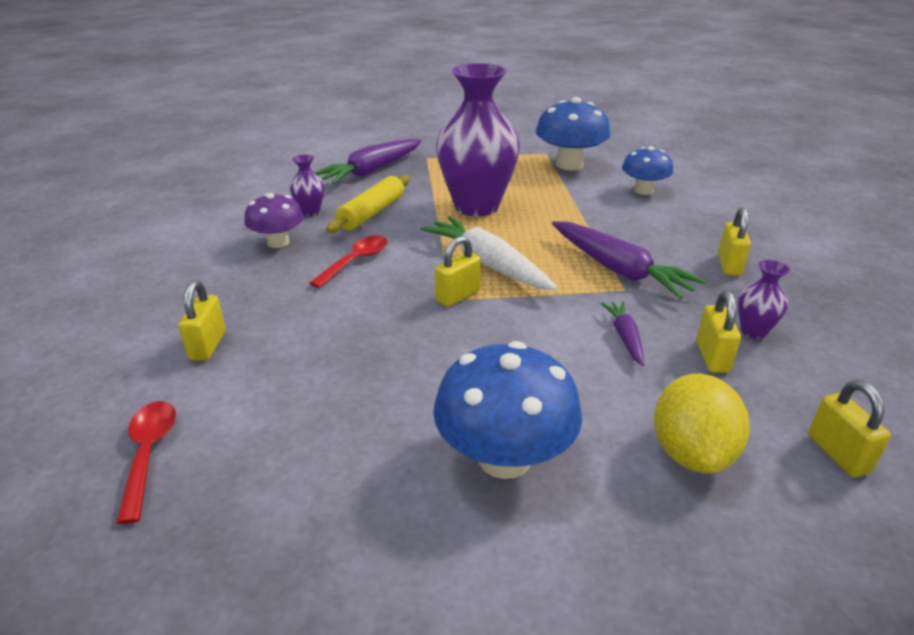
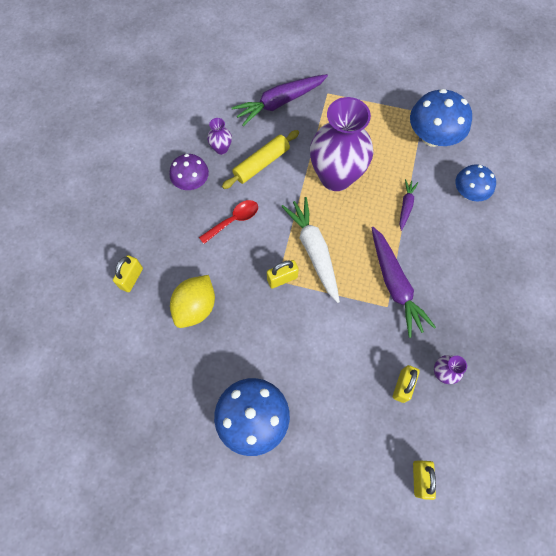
camera: 20 degrees right, 35 degrees up
red spoon [116,401,176,524] -> none
purple carrot [601,301,644,366] -> purple carrot moved to [400,179,418,231]
yellow lemon [654,374,750,473] -> yellow lemon moved to [170,275,215,328]
yellow padlock [718,207,751,276] -> none

